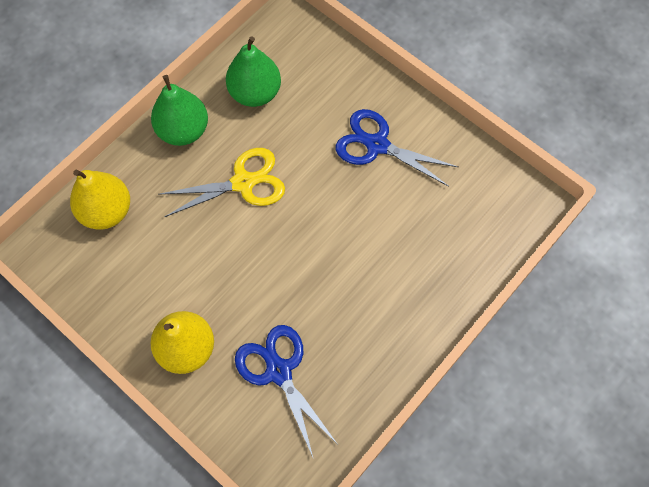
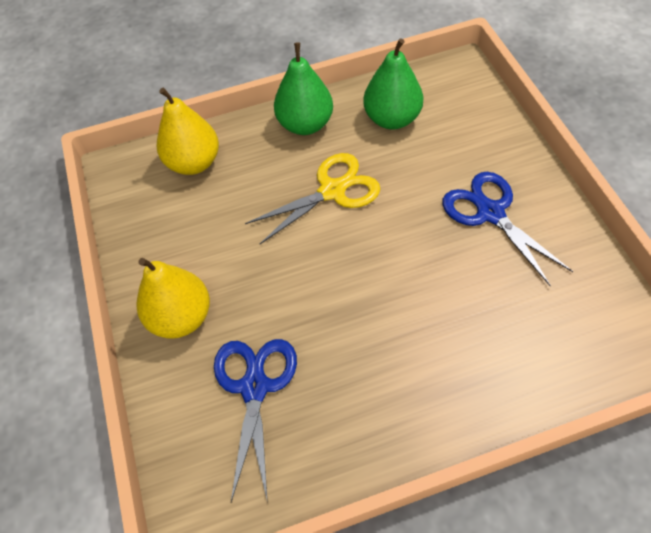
camera: 35 degrees right, 10 degrees down
yellow scissors [158,148,285,217] -> yellow scissors turned 45 degrees counterclockwise [245,153,380,244]

